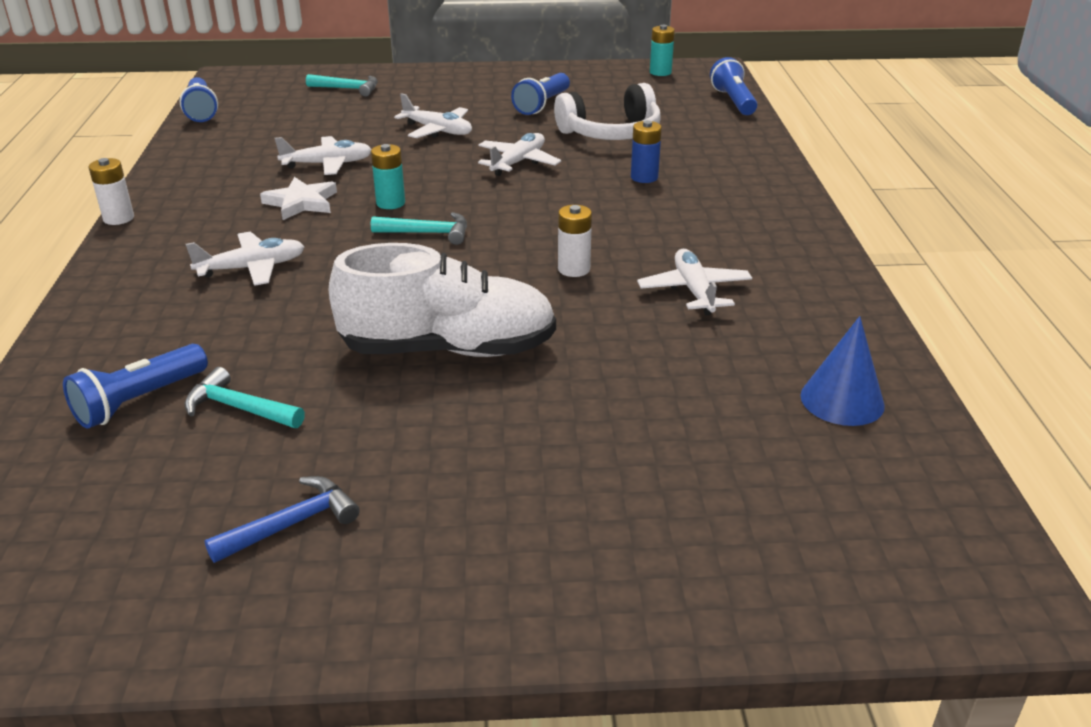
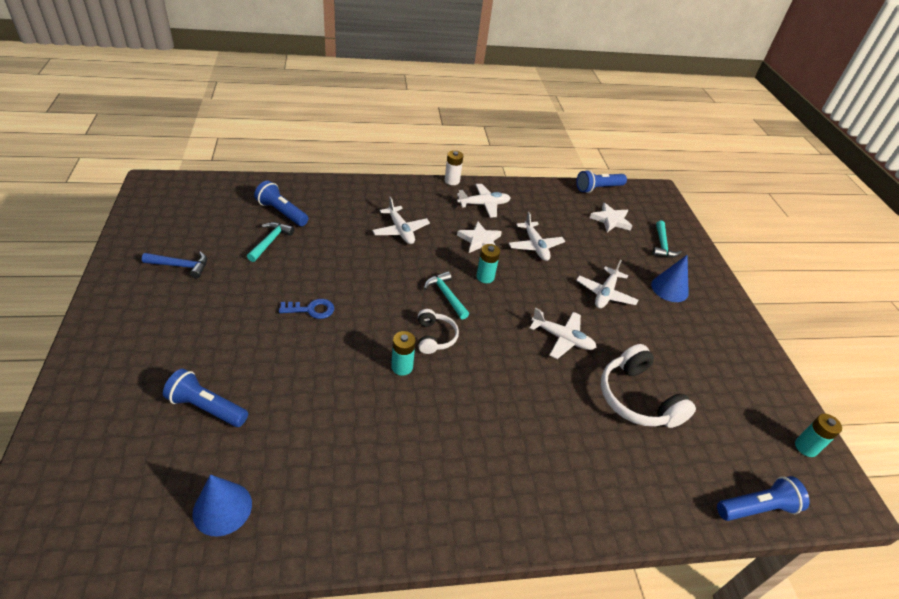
camera: 80 degrees right, 10 degrees up
blue hammer [204,476,360,563] -> blue hammer turned 45 degrees counterclockwise [142,251,207,278]
white shoe [329,243,556,357] -> blue key [279,299,334,319]
turquoise hammer [371,212,467,245] -> turquoise hammer turned 150 degrees clockwise [424,271,469,319]
blue flashlight [511,73,570,115] -> blue flashlight moved to [163,369,248,427]
white battery [558,205,592,277] -> turquoise battery [391,331,416,376]
blue battery [631,120,662,183] -> none
white plane [637,249,752,315] -> white plane moved to [457,184,510,218]
none -> white headphones [418,309,459,354]
none -> white star [590,203,632,232]
none -> blue cone [651,255,689,302]

